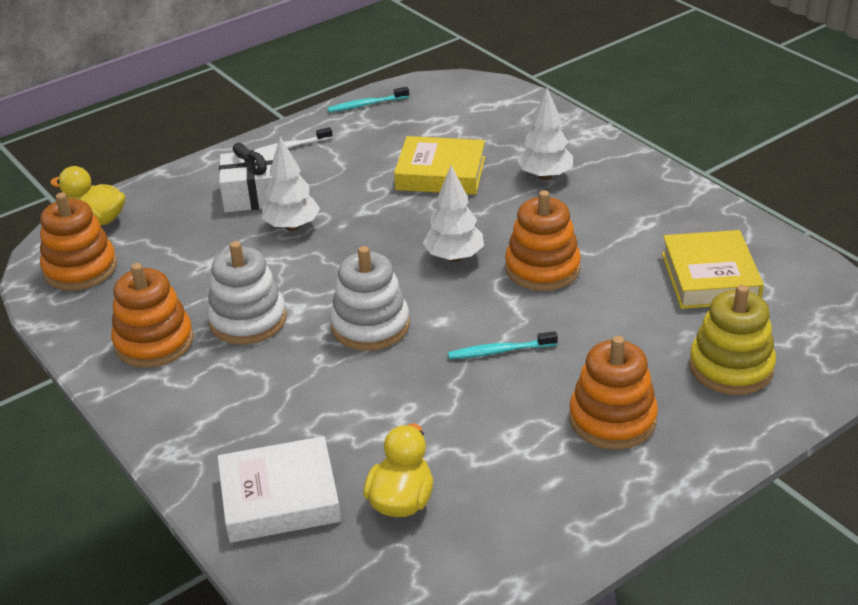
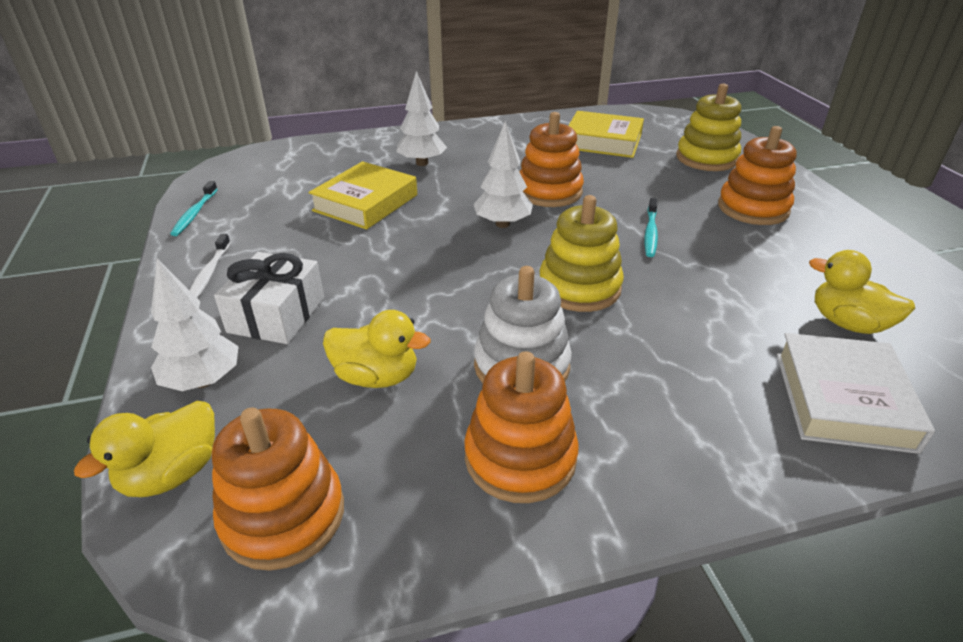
camera: 70 degrees left, 0 degrees up
white tree [262,136,320,231] -> white tree moved to [151,258,239,391]
white stacking toy [330,246,410,351] -> yellow stacking toy [540,195,624,312]
none -> yellow duck [323,310,431,388]

